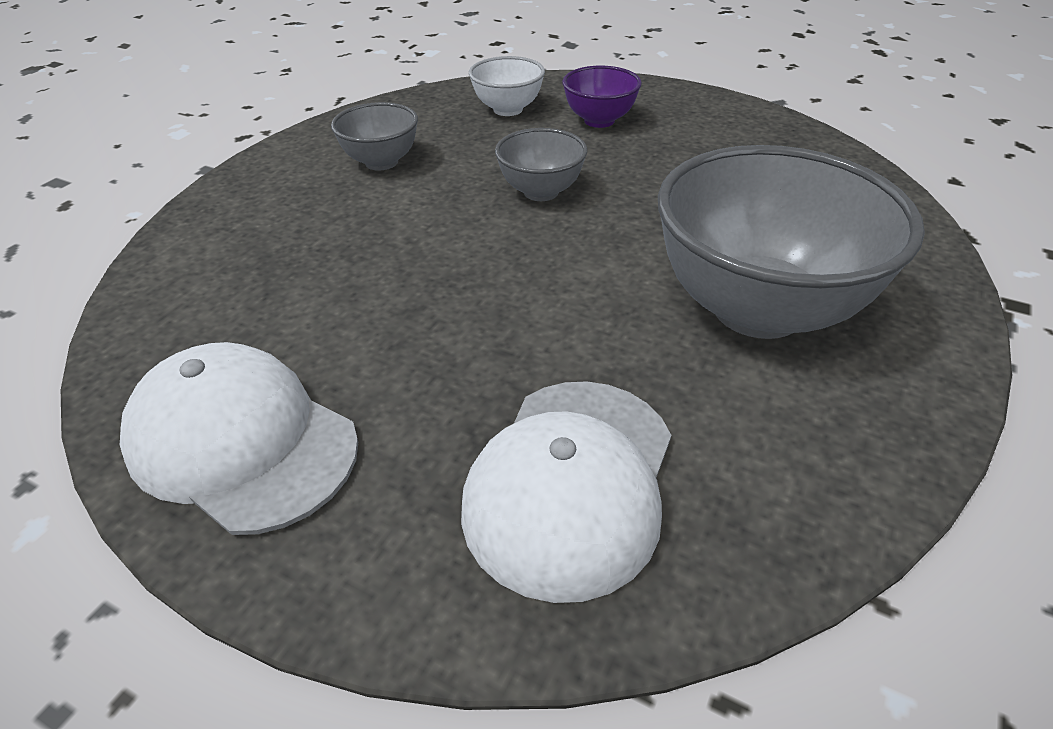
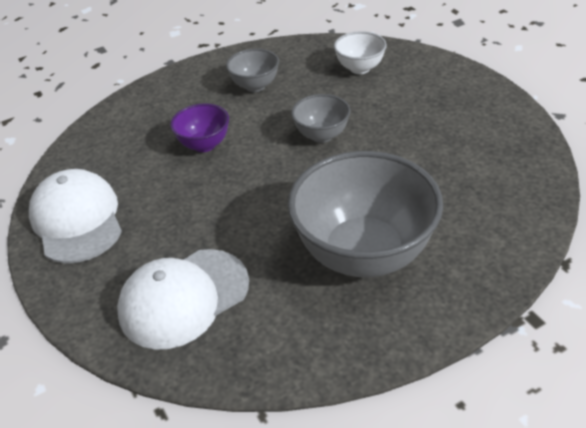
camera: 35 degrees right, 0 degrees up
purple bowl [562,66,642,128] -> purple bowl moved to [170,103,229,152]

